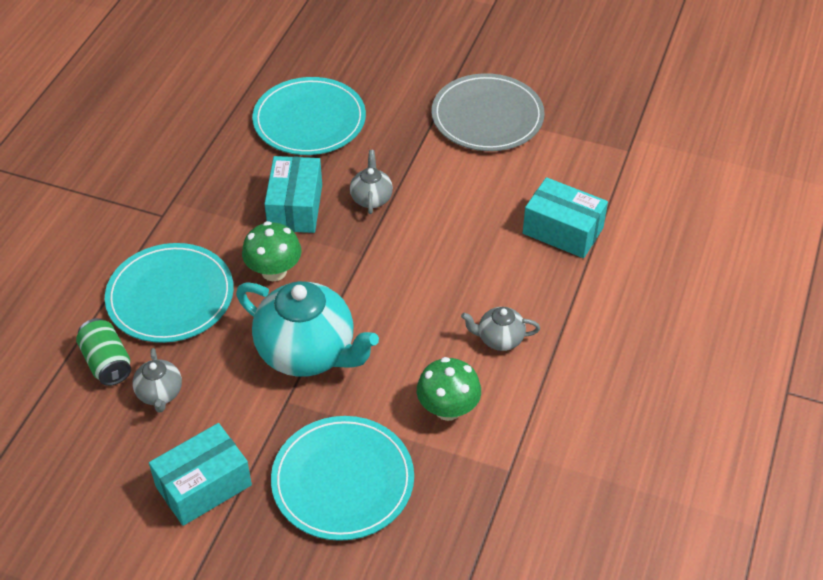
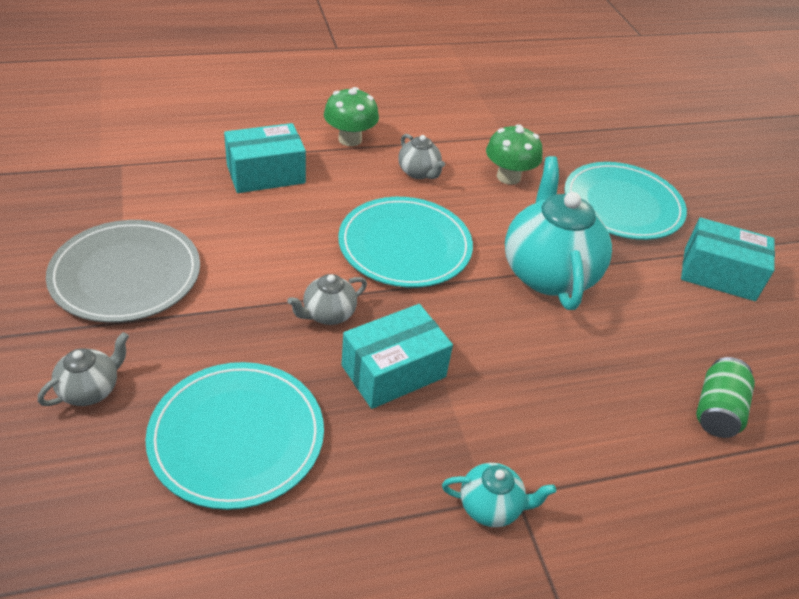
camera: 130 degrees left, 5 degrees down
turquoise plate [105,243,234,343] -> turquoise plate moved to [338,197,473,288]
grey teapot [132,348,182,413] -> grey teapot moved to [38,332,129,406]
green mushroom [242,221,302,281] -> green mushroom moved to [324,87,379,146]
turquoise box [523,177,608,258] -> turquoise box turned 75 degrees clockwise [224,123,306,193]
none -> turquoise teapot [442,463,556,527]

